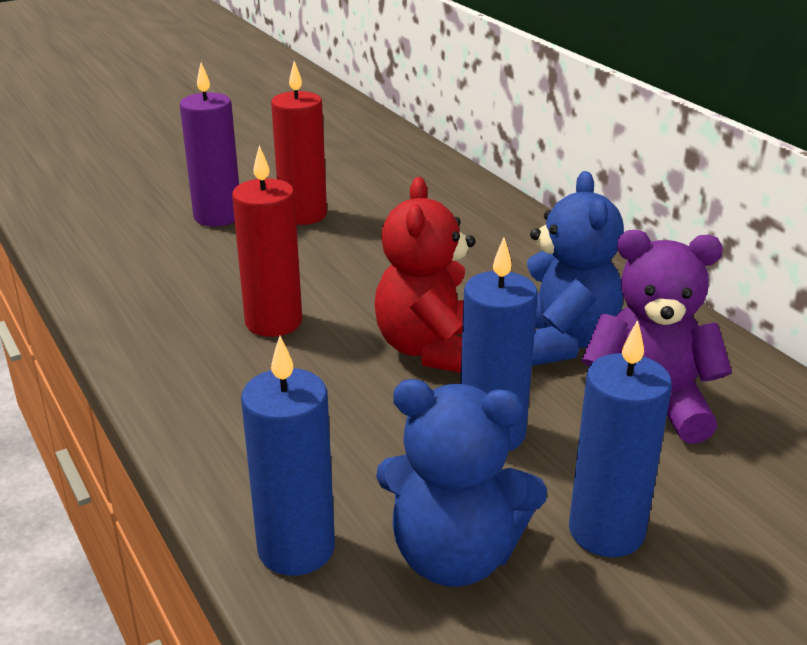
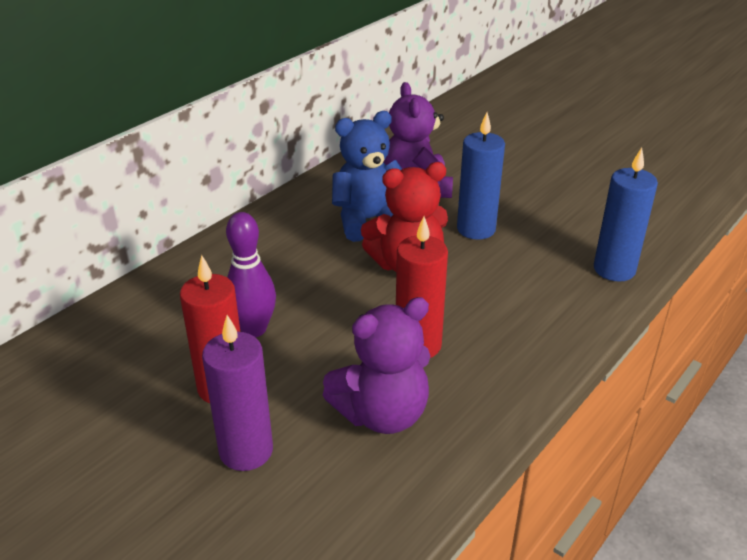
camera: 110 degrees left, 5 degrees up
blue teddy bear [376,379,547,587] -> none
blue candle [569,320,672,557] -> none
none -> purple bowling pin [226,212,276,337]
none -> purple teddy bear [323,297,430,434]

